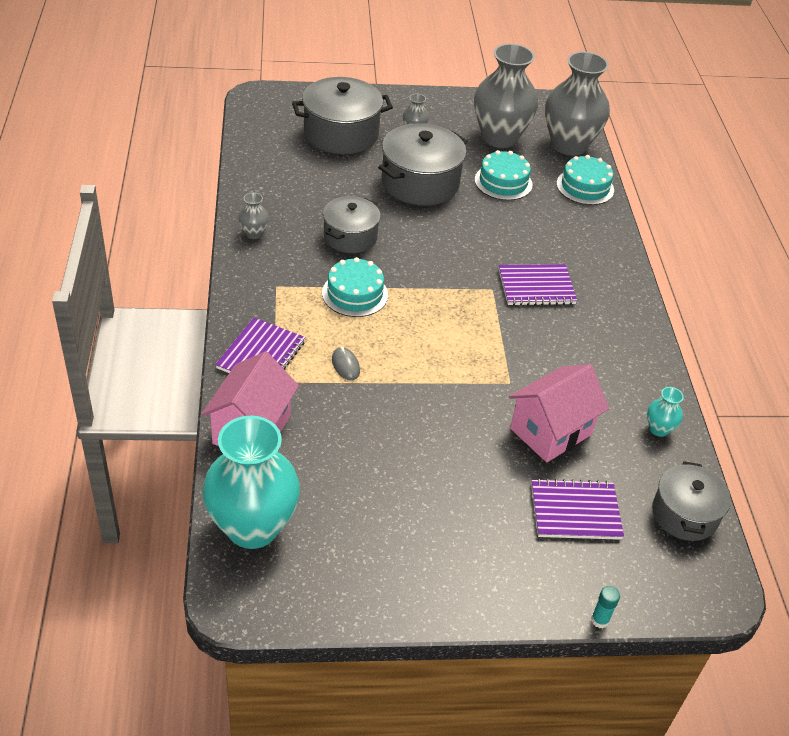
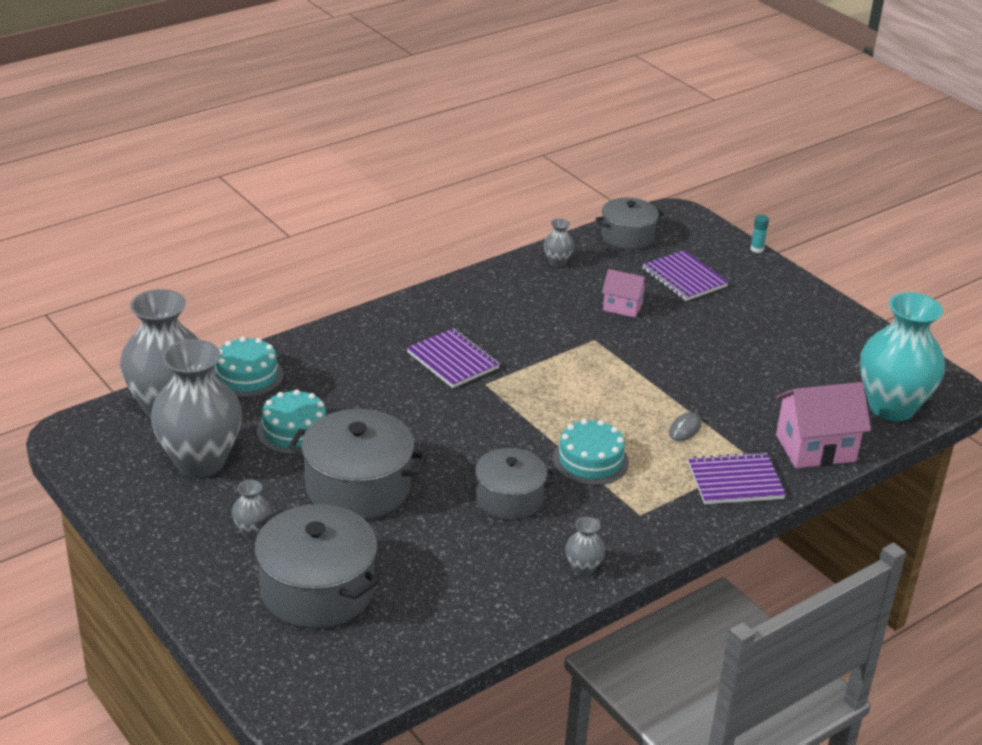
camera: 120 degrees left, 10 degrees down
pink house [509,364,609,462] -> pink house [602,269,648,318], size x0.58
turquoise vase [647,387,684,437] -> grey vase [544,219,574,267]

